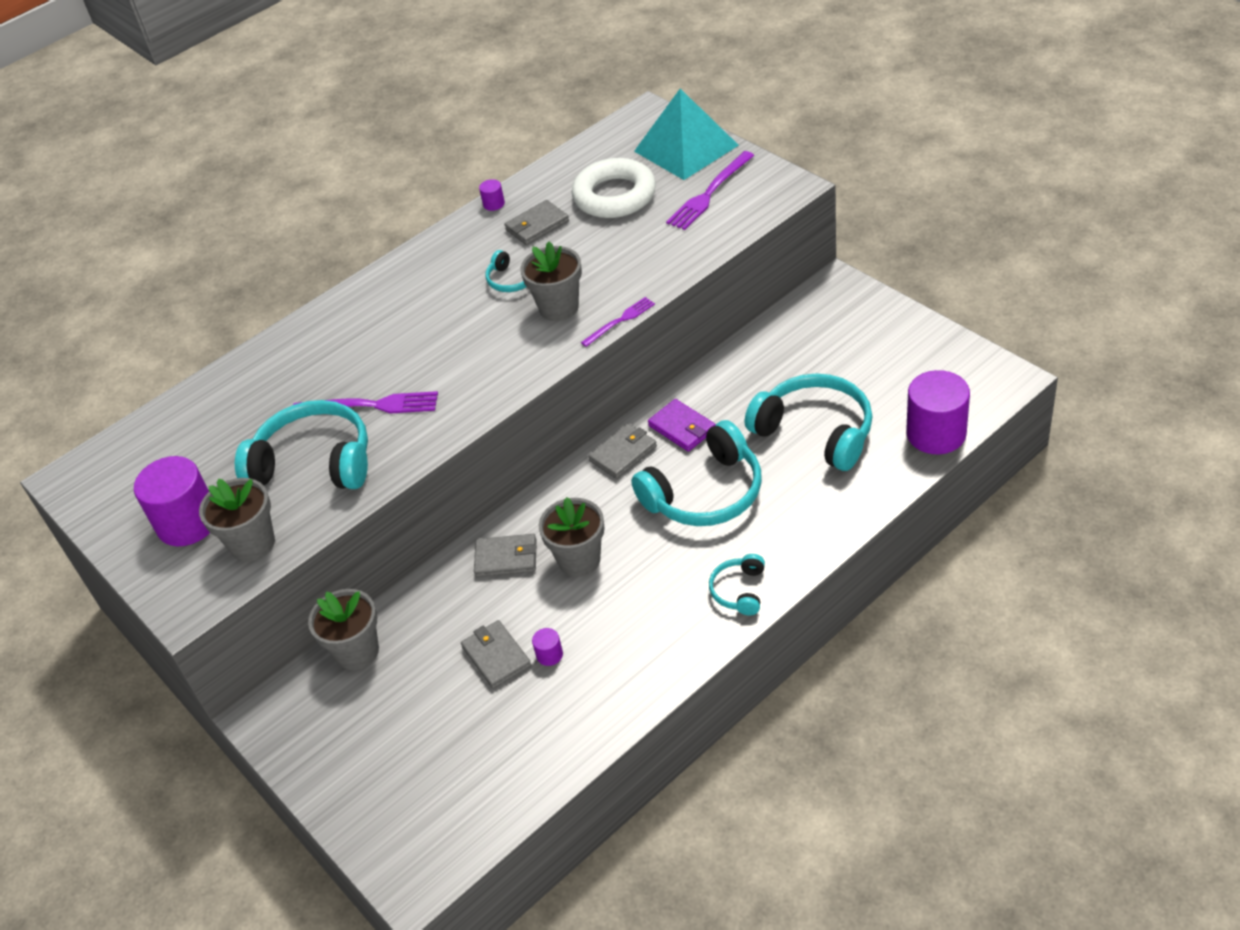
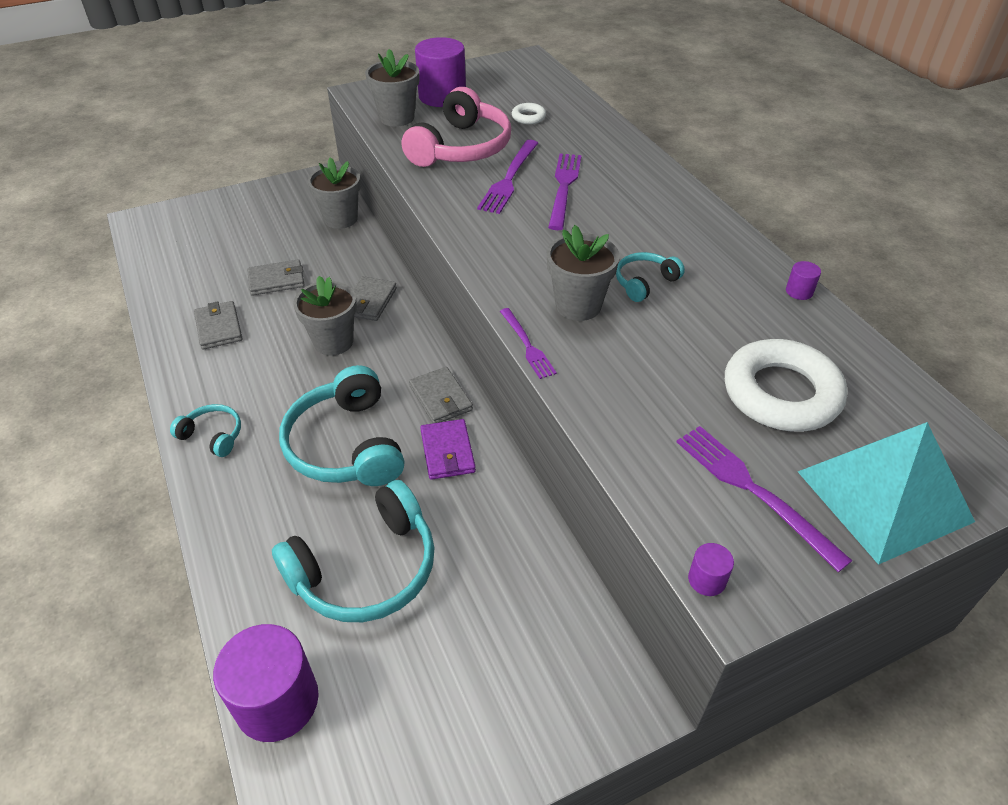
camera: 100 degrees right, 0 degrees up
turquoise headphones [235,400,368,489] -> pink headphones [402,87,511,167]
grey wallet [504,200,569,245] -> grey wallet moved to [194,301,243,350]
purple cylinder [532,628,563,666] -> purple cylinder moved to [688,543,734,596]
purple wallet [648,399,716,452] -> purple wallet turned 75 degrees counterclockwise [420,419,476,480]
none -> white ring [512,103,546,124]
none -> purple fork [548,154,582,230]

